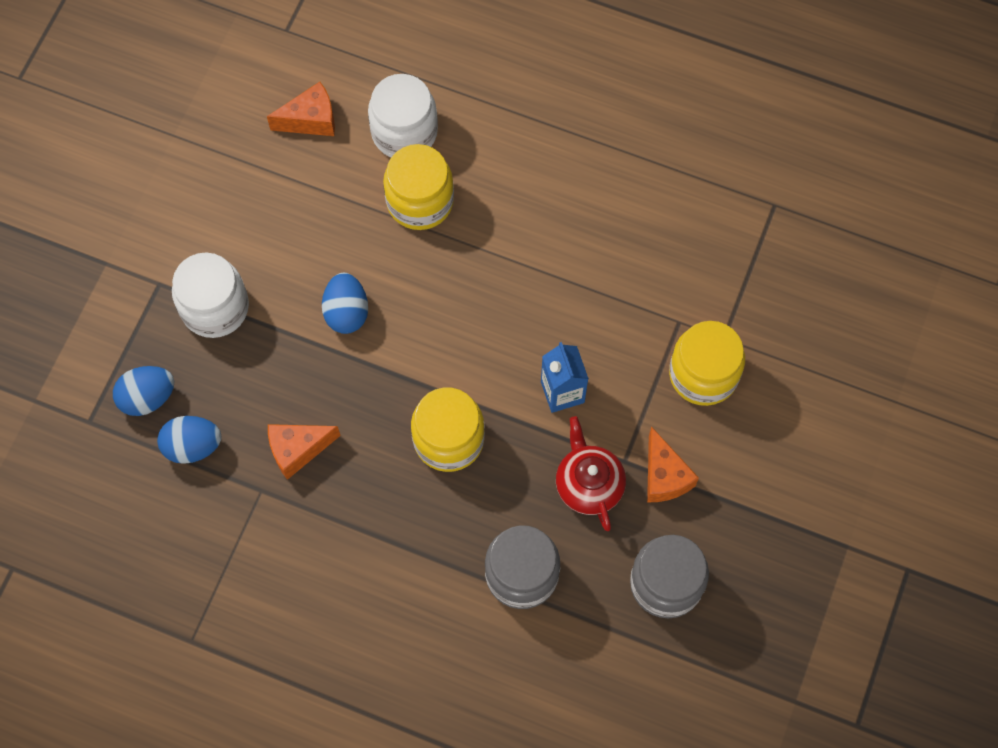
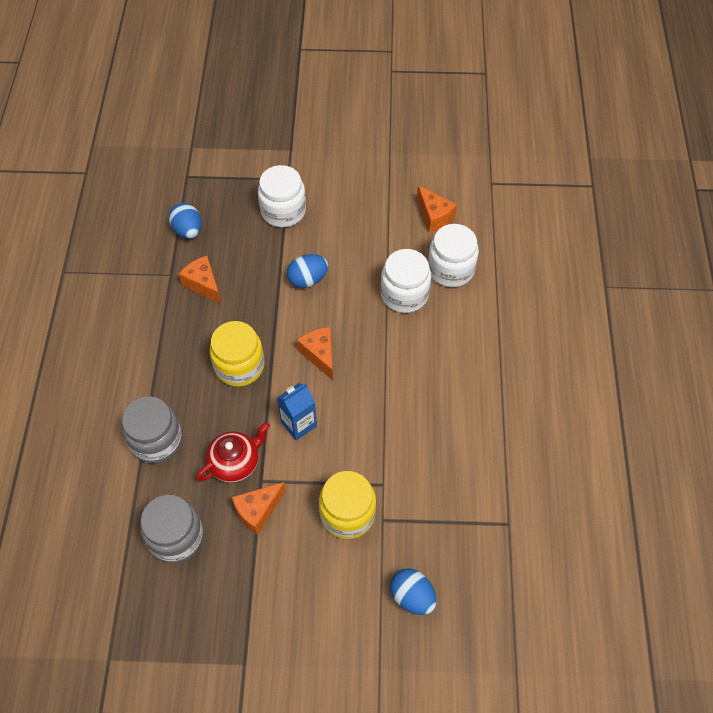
camera: 70 degrees right, 10 degrees down
blue egg [113,366,175,416] -> blue egg moved to [390,568,436,615]
yellow jar [383,144,454,230] -> white jar [381,249,431,313]
none -> orange cheese [297,327,333,380]

